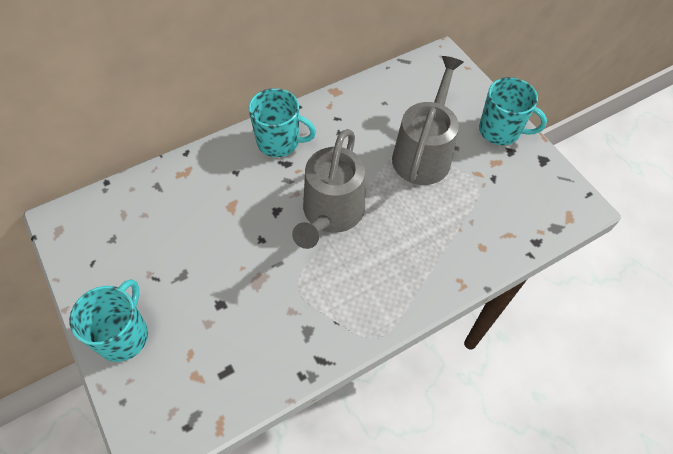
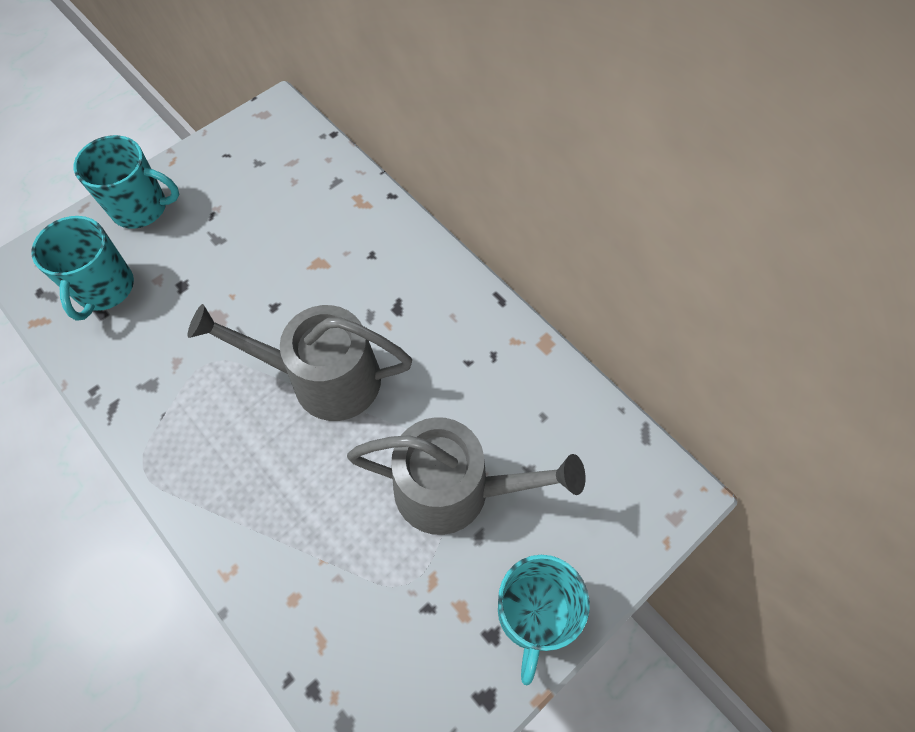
camera: 80 degrees right, 5 degrees up
turquoise mug [249,88,316,157] -> turquoise mug moved to [31,216,134,321]

